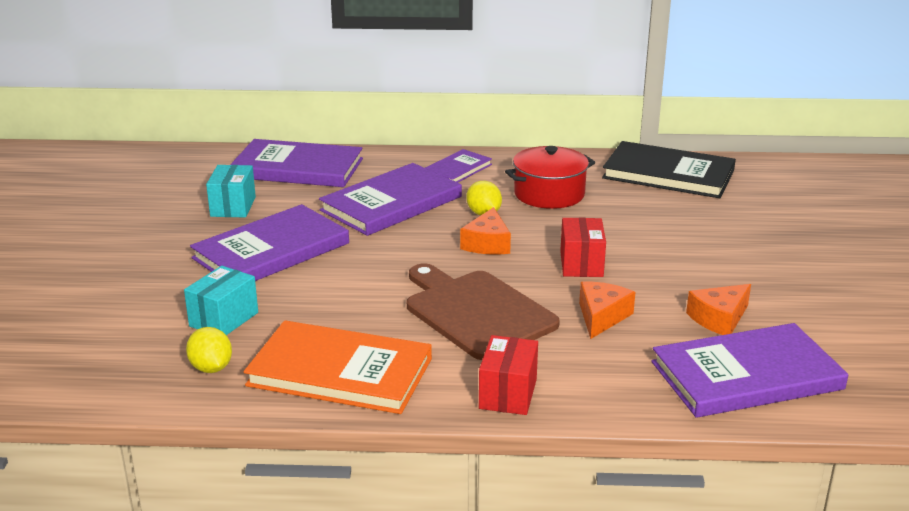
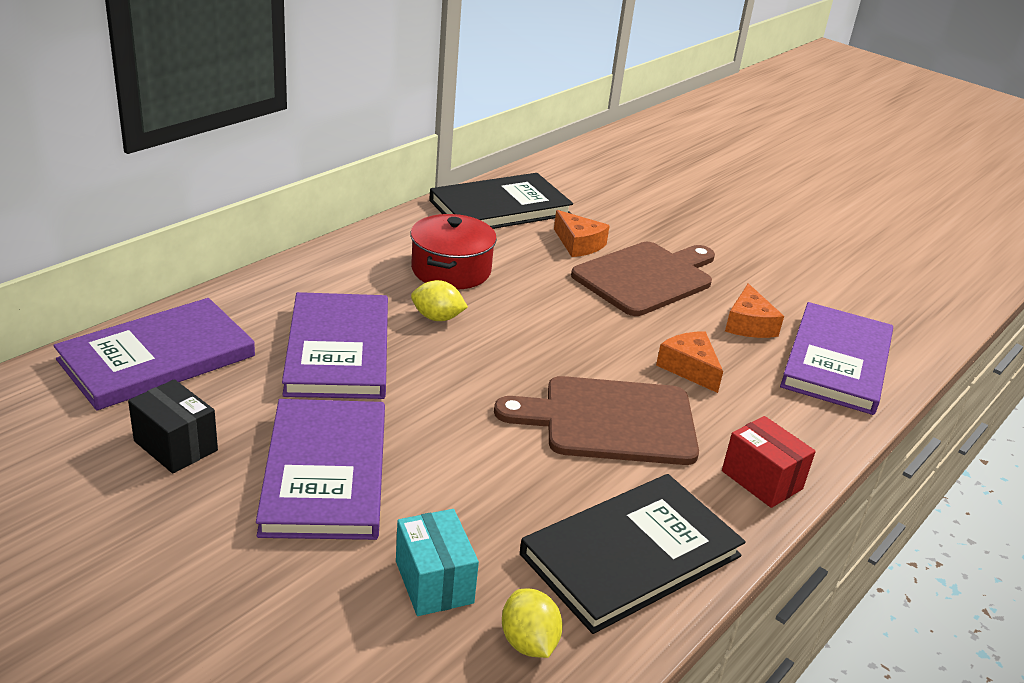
camera: 55 degrees left, 5 degrees up
yellow lemon [186,327,232,373] -> yellow lemon turned 60 degrees clockwise [502,588,563,658]
turquoise box [206,165,256,217] -> black box [128,379,218,473]
orange book [244,320,432,414] -> black book [520,474,746,634]
purple book [425,149,492,182] -> none
orange cheese [460,207,511,254] -> orange cheese moved to [554,210,610,257]
red box [560,218,606,277] -> none
none -> brown cutting board [571,242,715,316]

